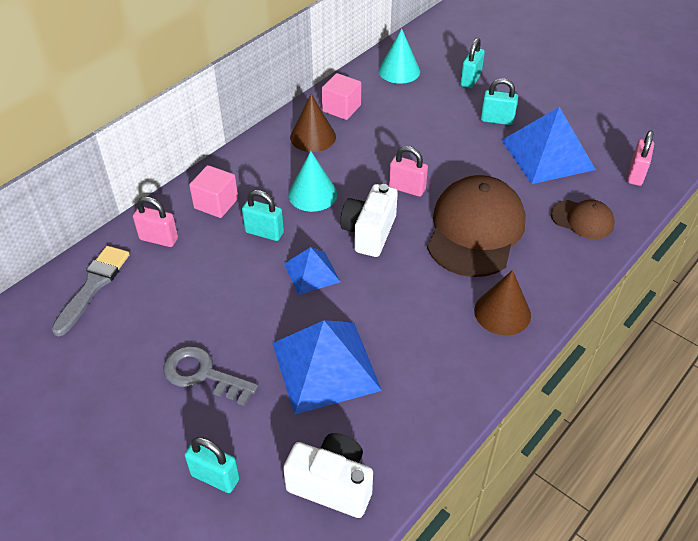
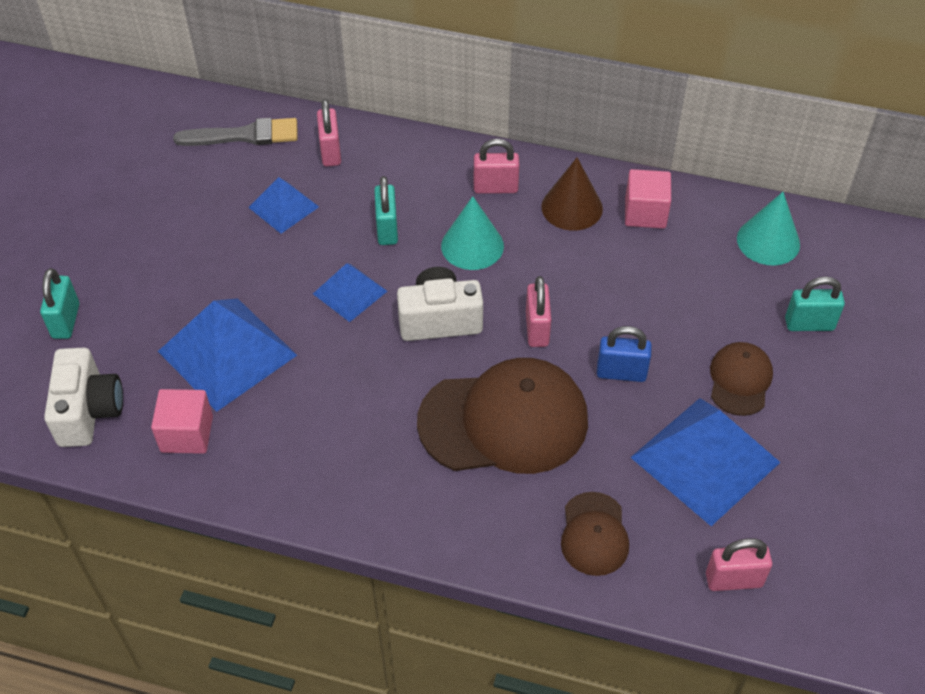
camera: 65 degrees right, 5 degrees up
grey key [163,346,258,406] -> none
pink cube [189,165,238,218] -> pink cube moved to [151,389,213,454]
brown cone [474,270,531,335] -> none
turquoise padlock [481,78,518,125] -> brown cap [710,342,773,416]
none -> blue pyramid [248,177,319,233]
none -> pink padlock [474,139,520,194]
none -> blue padlock [597,326,652,382]

